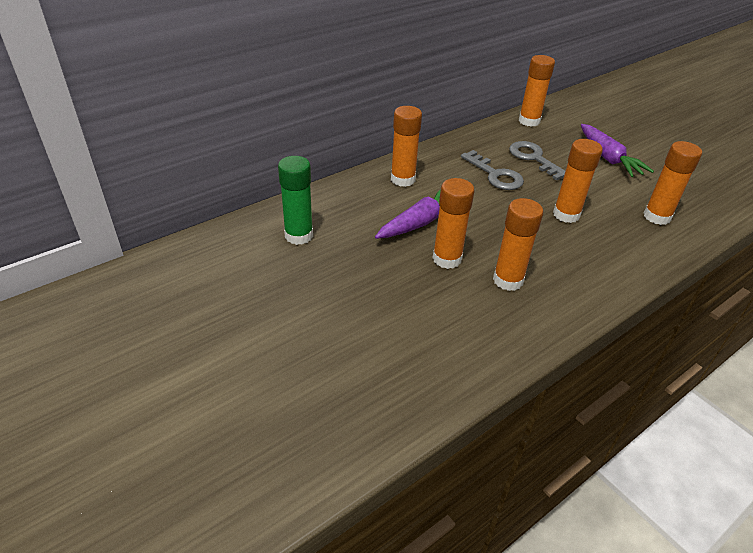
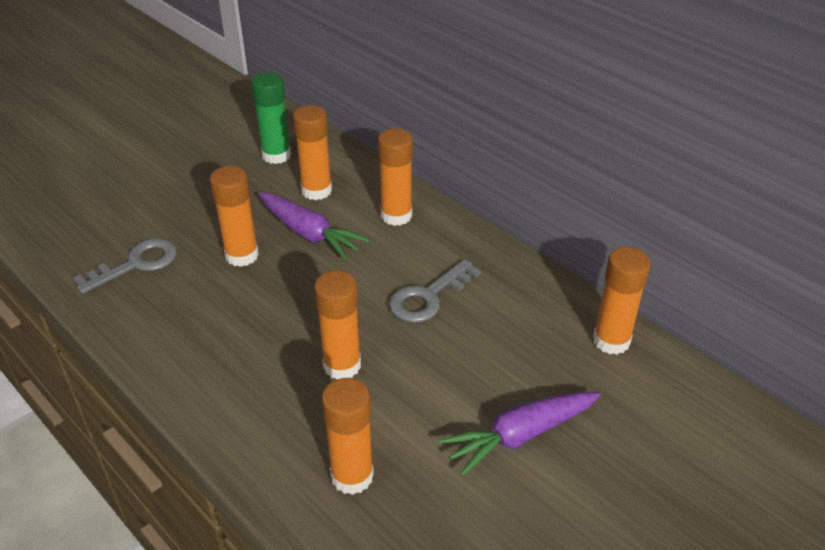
camera: 85 degrees right, 0 degrees up
orange glue stick [493,198,543,291] -> orange glue stick moved to [293,105,332,200]
grey key [509,141,565,181] -> grey key moved to [73,238,177,294]

